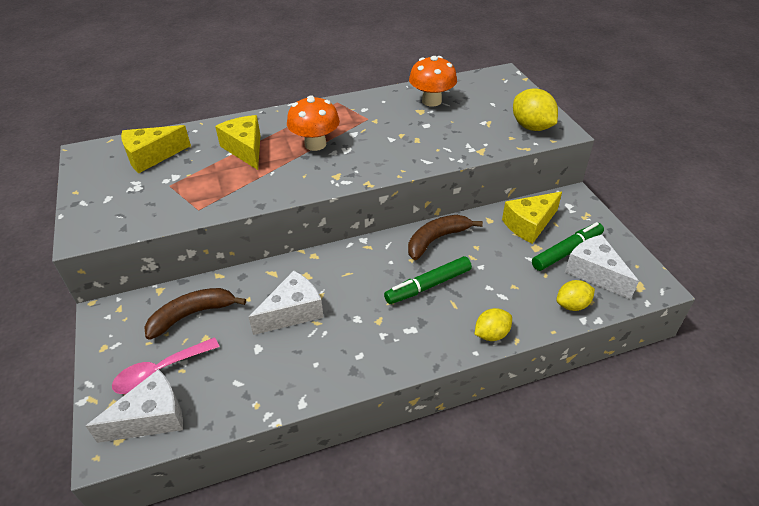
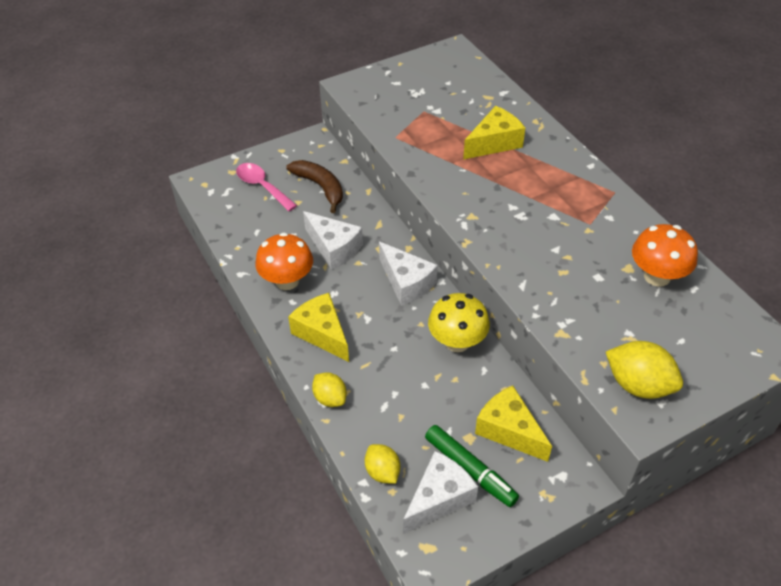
camera: 80 degrees right, 5 degrees up
white cheese [86,369,183,443] -> white cheese moved to [379,242,438,306]
yellow cheese [121,125,191,173] -> yellow cheese moved to [288,293,349,362]
orange mushroom [287,95,340,151] -> orange mushroom moved to [255,232,313,290]
green marker [384,256,472,304] -> none
brown banana [408,215,483,260] -> yellow mushroom [428,293,490,352]
yellow lemon [513,88,558,131] -> yellow lemon turned 75 degrees clockwise [606,341,683,399]

